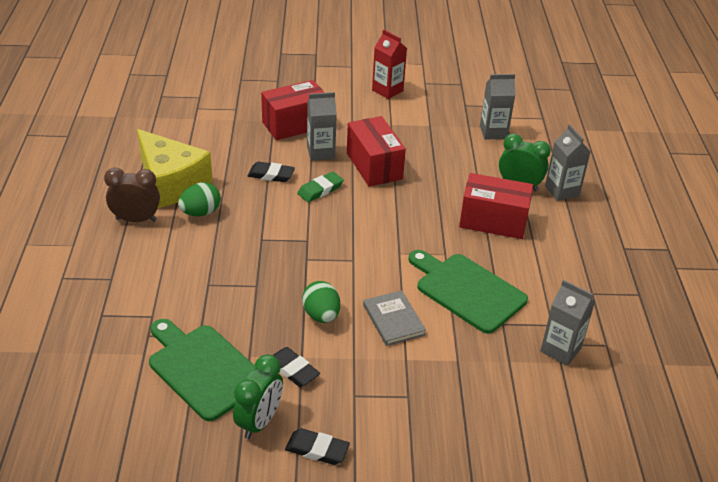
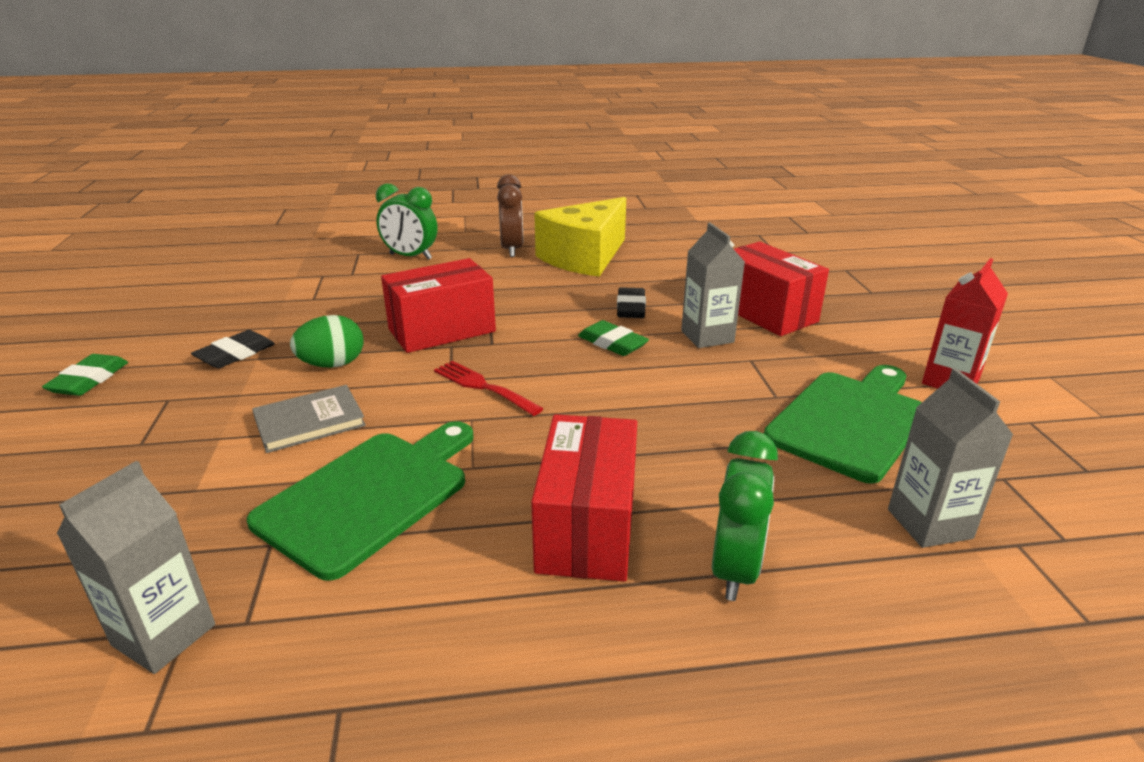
camera: 85 degrees right, 10 degrees down
green cutting board [149,319,256,421] -> green cutting board moved to [764,365,922,484]
green egg [178,182,221,216] -> none
green clock [233,354,283,439] -> green clock moved to [376,183,437,260]
black eraser [285,428,350,465] -> green eraser [42,354,128,396]
red box [347,116,406,187] -> red box moved to [381,258,496,353]
grey carton [545,124,591,201] -> none
none -> red fork [434,361,544,416]

